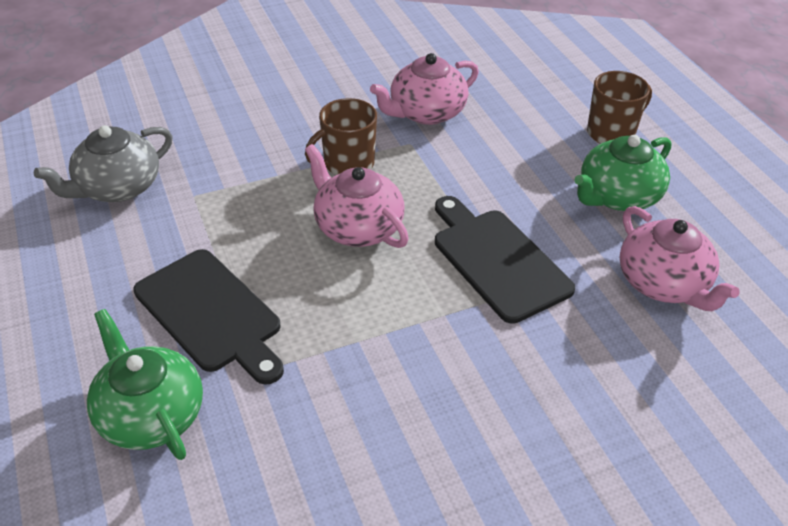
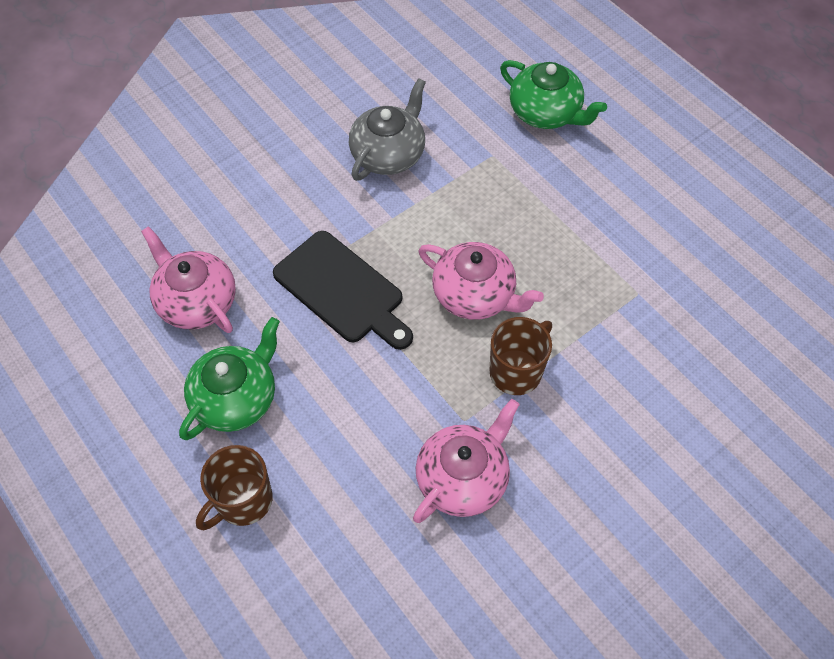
camera: 165 degrees right, 15 degrees up
grey teapot [34,125,173,202] -> grey teapot moved to [349,78,426,181]
black cutting board [133,249,284,385] -> none

